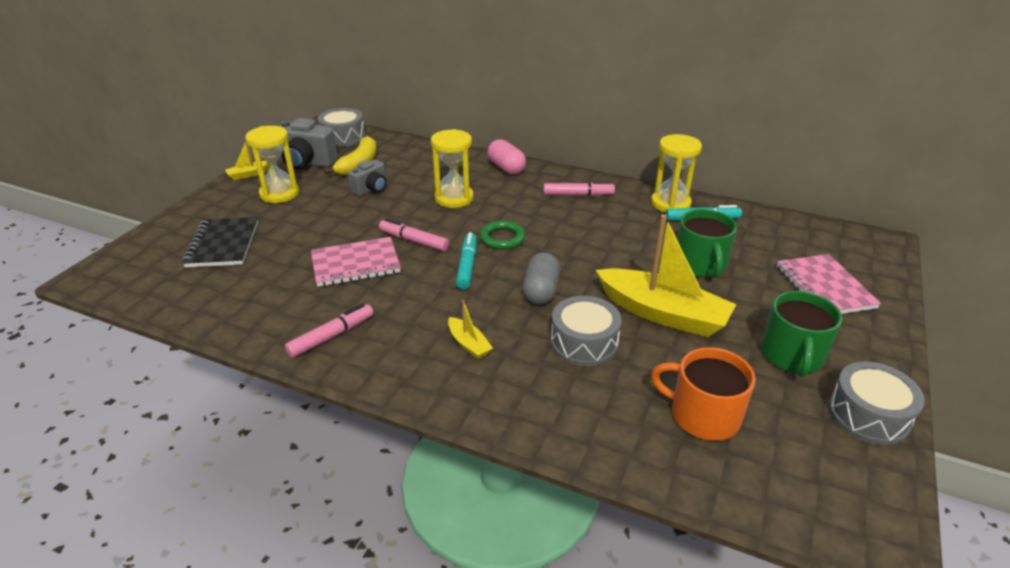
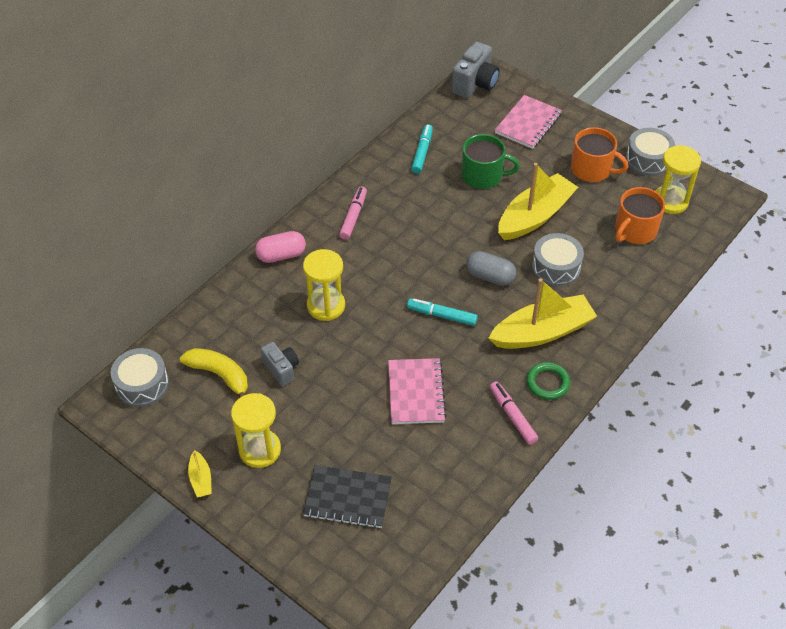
camera: 75 degrees left, 15 degrees up
grey camera [280,118,338,169] -> grey camera moved to [451,42,500,98]
pink marker [379,218,449,251] -> none
yellow boat [448,300,493,359] -> yellow boat [489,278,597,349], size x2.27
green ring [480,221,525,250] -> green ring moved to [526,362,570,400]
yellow hourglass [651,134,702,212] -> yellow hourglass moved to [656,145,701,214]
green mug [761,291,842,377] -> orange mug [571,127,628,182]
pink notebook [777,254,881,314] -> pink notebook turned 60 degrees counterclockwise [495,95,562,149]

